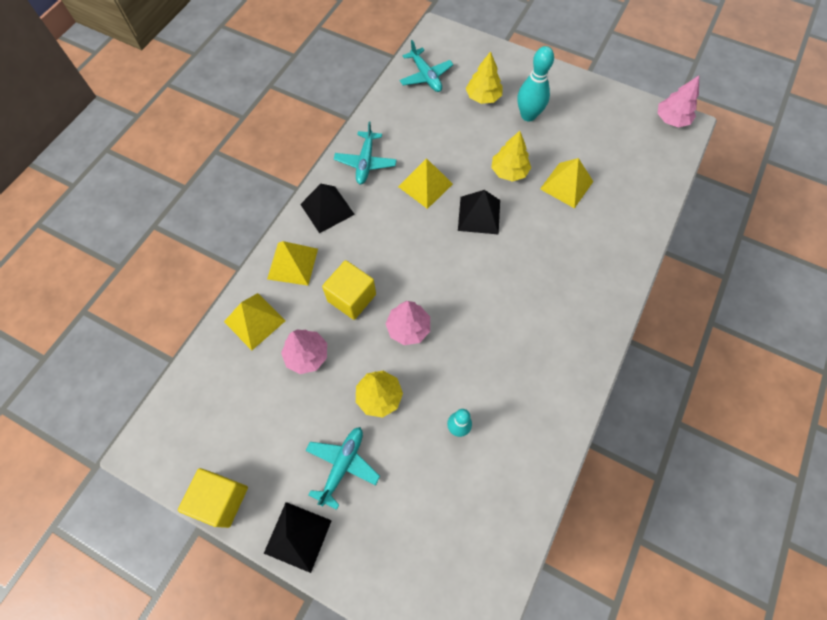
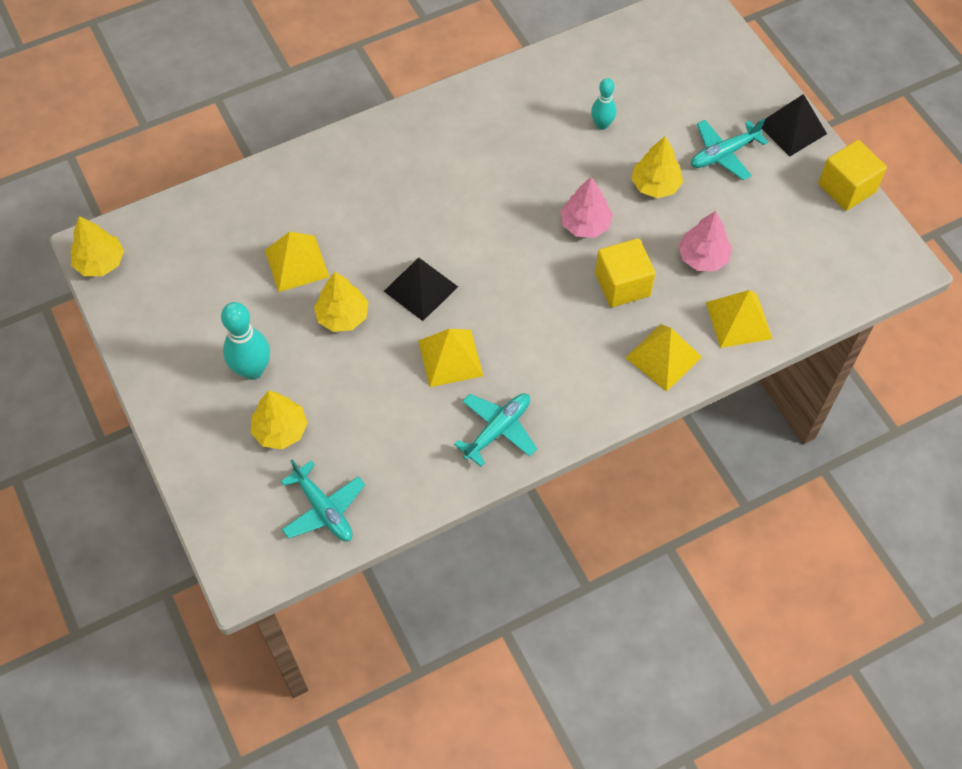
camera: 145 degrees left, 5 degrees down
black pyramid [300,184,355,233] -> none
turquoise plane [399,40,454,92] -> turquoise plane turned 135 degrees clockwise [281,459,365,541]
pink tree [657,76,699,127] -> yellow tree [71,216,124,276]

